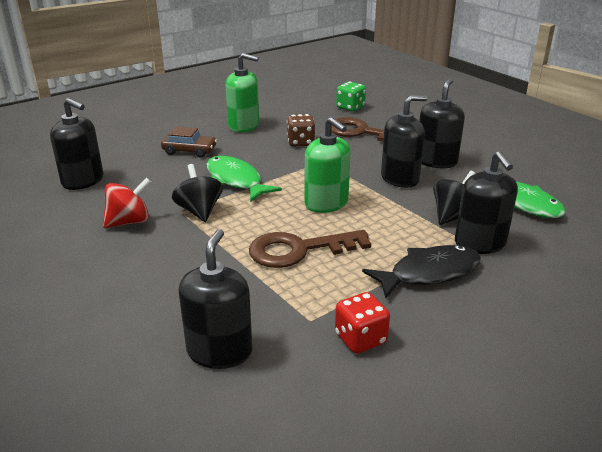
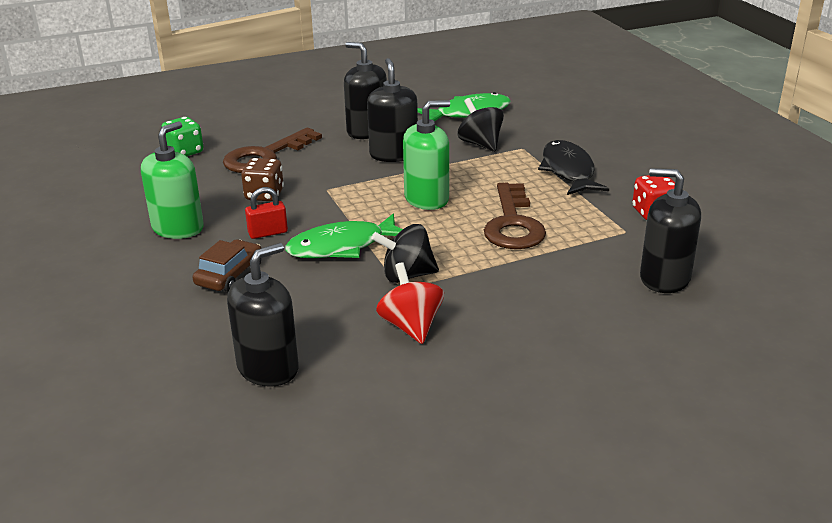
camera: 75 degrees left, 0 degrees up
black soap dispenser [455,151,518,254] -> none
none -> red padlock [245,187,288,239]

